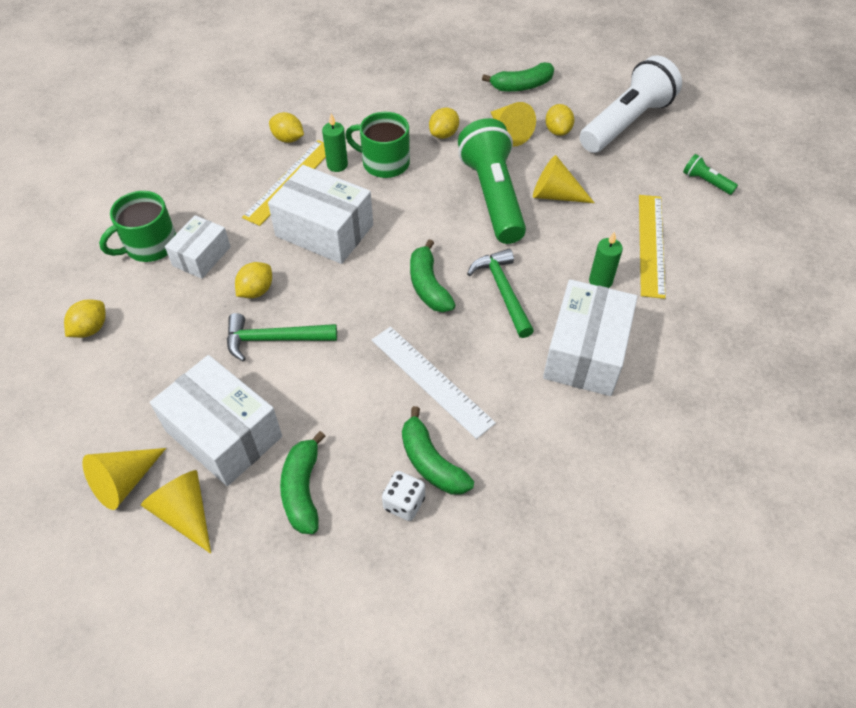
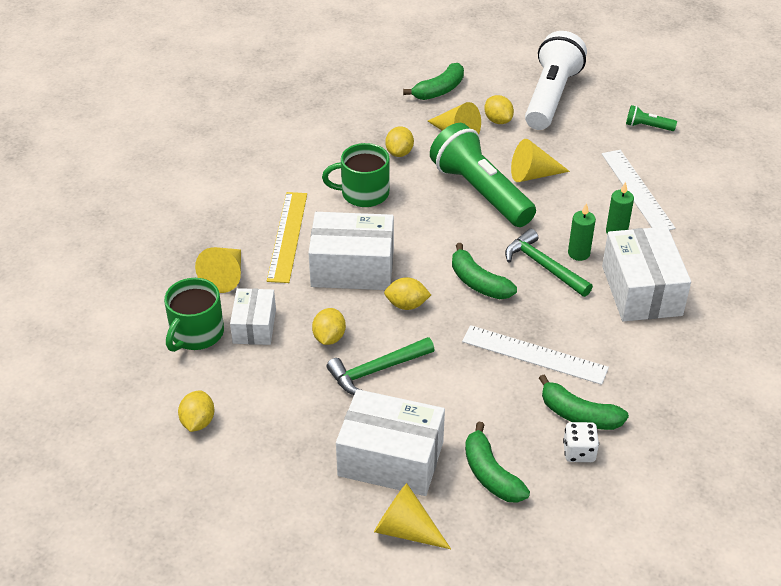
camera: 25 degrees left, 10 degrees down
yellow cone [82,448,166,510] -> yellow cone moved to [195,247,241,293]
yellow lemon [269,112,304,143] -> yellow lemon moved to [384,277,431,310]
green candle [322,114,348,172] -> green candle moved to [568,203,596,261]
yellow ruler [639,195,666,299] -> white ruler [602,150,675,230]

